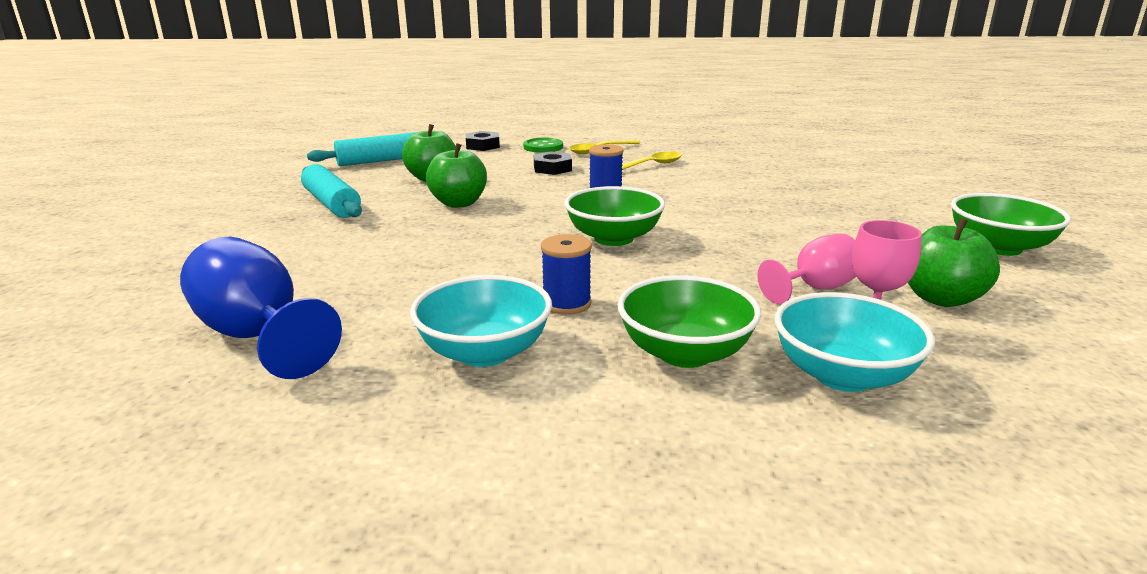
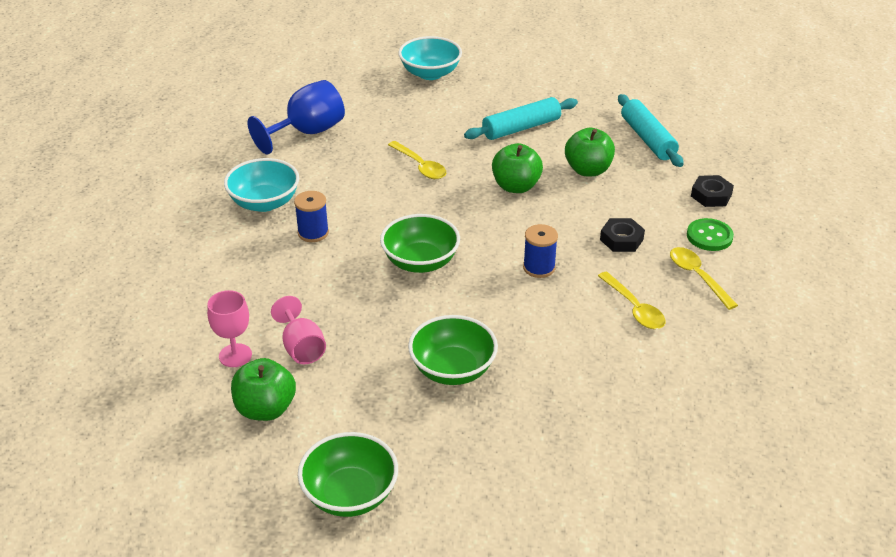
camera: 95 degrees right, 15 degrees up
green bowl [618,275,761,368] -> green bowl moved to [408,315,498,385]
turquoise bowl [774,292,935,392] -> turquoise bowl moved to [398,36,462,80]
none -> yellow spoon [388,141,446,179]

